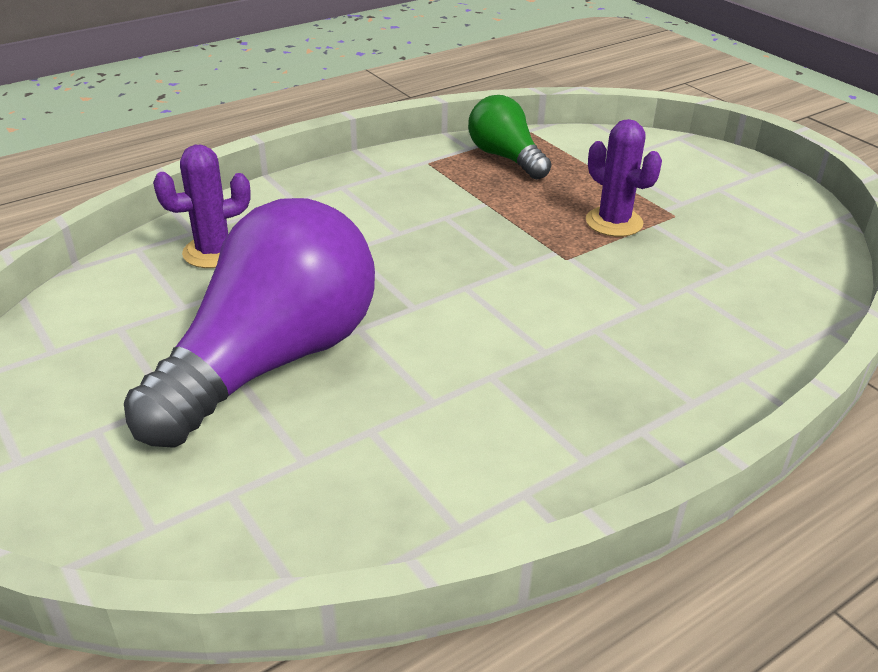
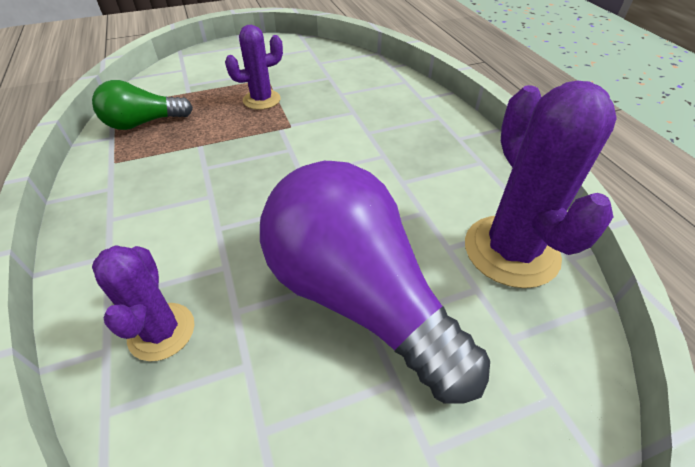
camera: 75 degrees left, 10 degrees up
none -> purple cactus [465,81,617,288]

